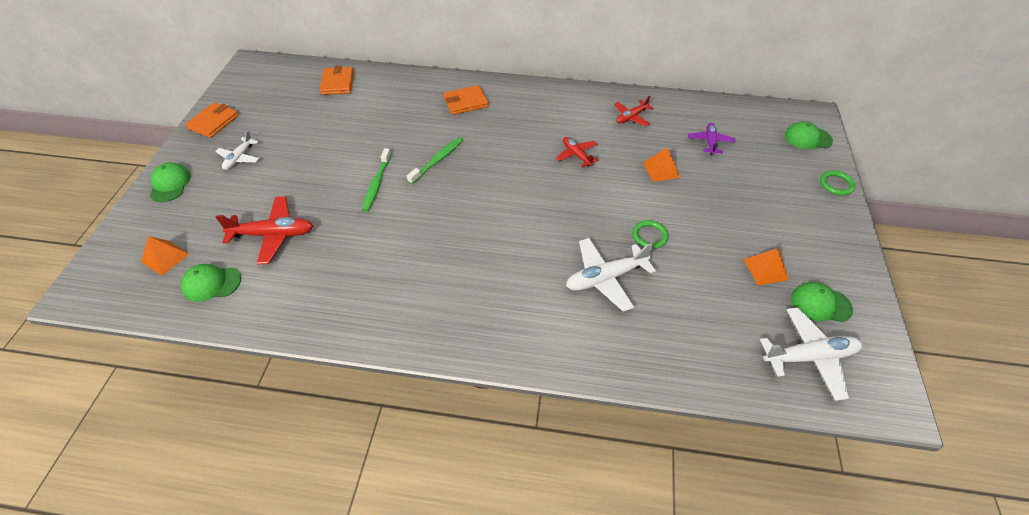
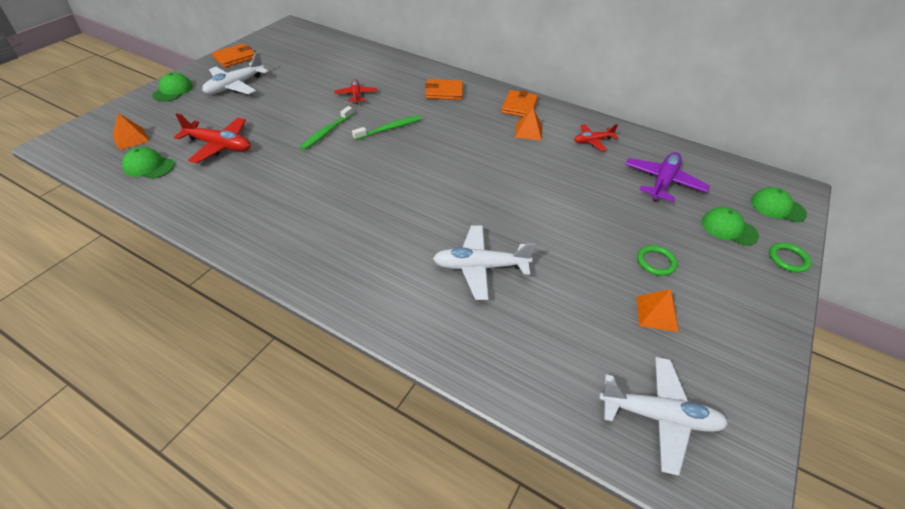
camera: 20 degrees right, 5 degrees down
white plane [215,130,259,170] -> white plane [202,52,269,94], size x1.65
orange wallet [319,66,354,95] -> orange wallet moved to [501,90,538,117]
red plane [556,137,598,167] -> red plane moved to [335,79,377,104]
green ring [632,220,668,249] -> green ring moved to [637,245,678,276]
orange pyramid [643,147,680,182] -> orange pyramid moved to [515,107,543,141]
purple plane [688,123,736,155] -> purple plane [625,152,710,202], size x1.65
green cap [791,282,853,322] -> green cap moved to [702,207,759,246]

